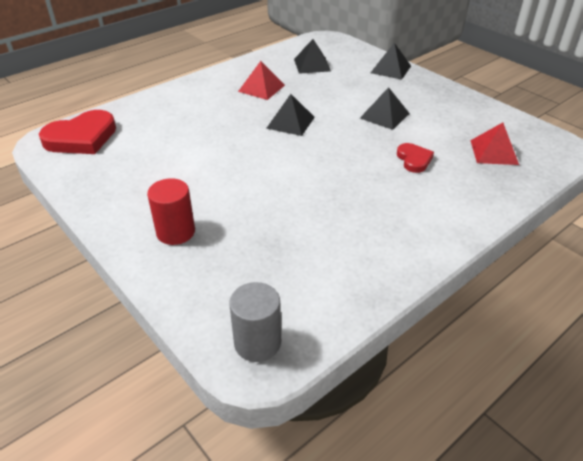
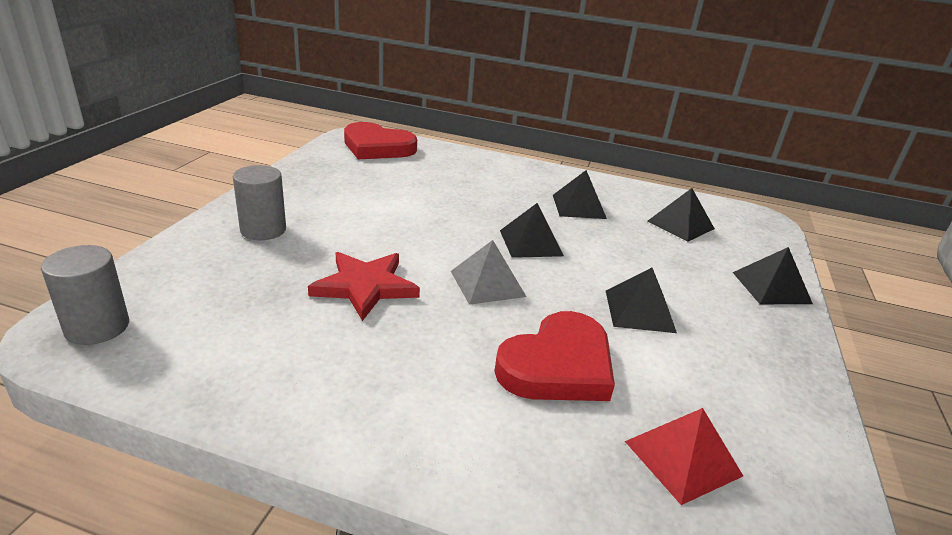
camera: 55 degrees right, 10 degrees down
red cylinder [147,178,195,245] -> grey cylinder [233,165,286,240]
red pyramid [238,61,285,100] -> black pyramid [553,170,607,219]
red heart [397,143,434,173] -> red heart [494,311,615,401], size x1.85
none -> red star [308,252,420,321]
none -> grey pyramid [451,240,526,305]

